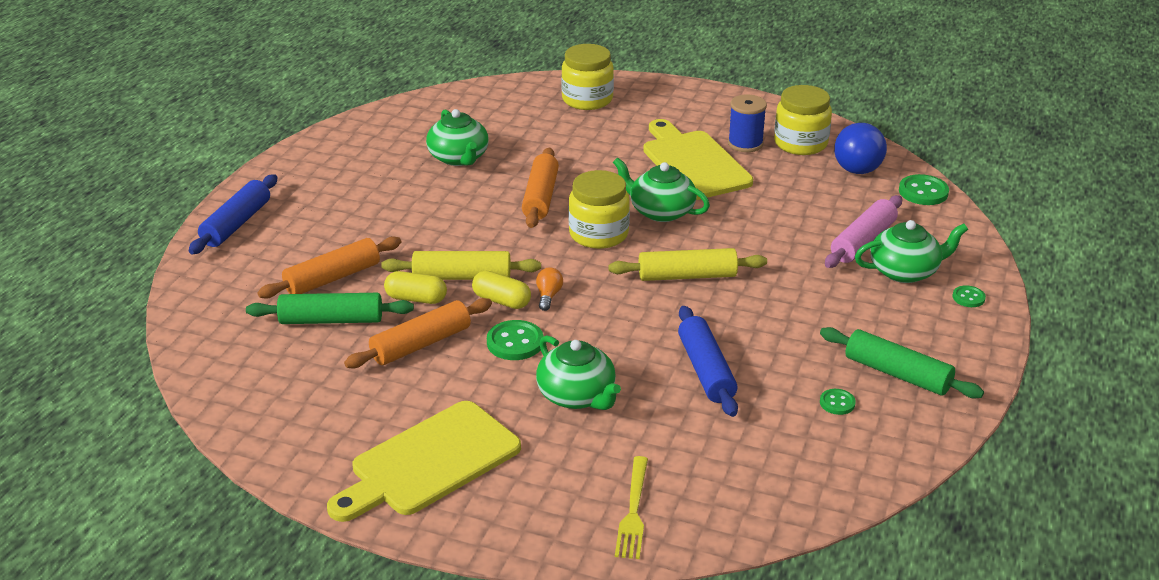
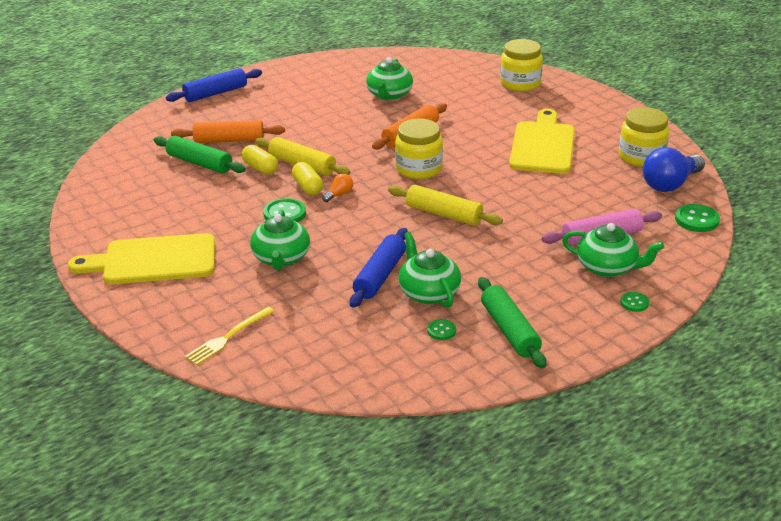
camera: 35 degrees right, 0 degrees up
orange rolling pin [344,298,492,368] -> none
green teapot [613,157,710,222] -> green teapot moved to [398,231,461,308]
blue spool [728,95,767,152] -> none

